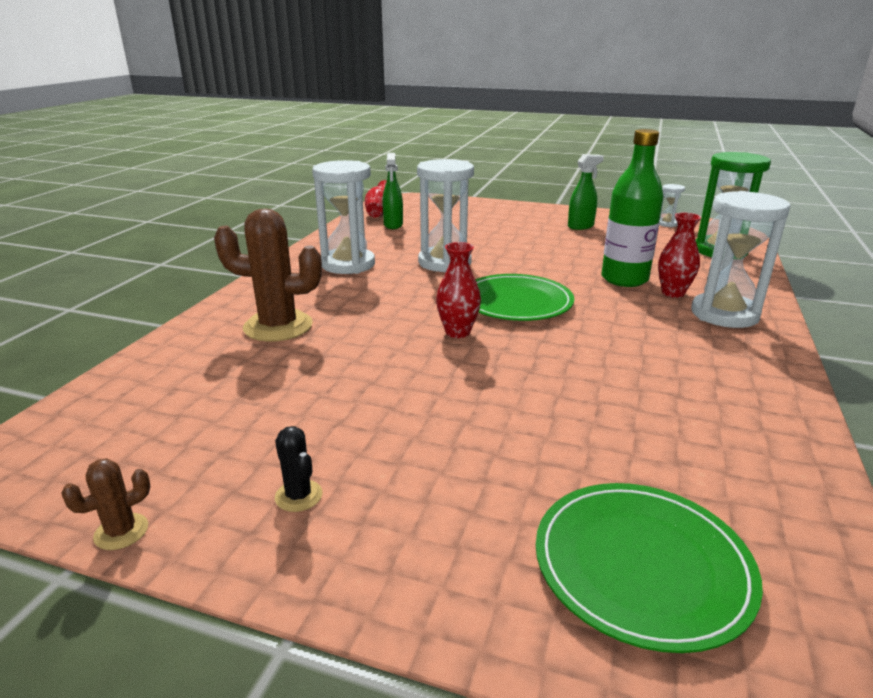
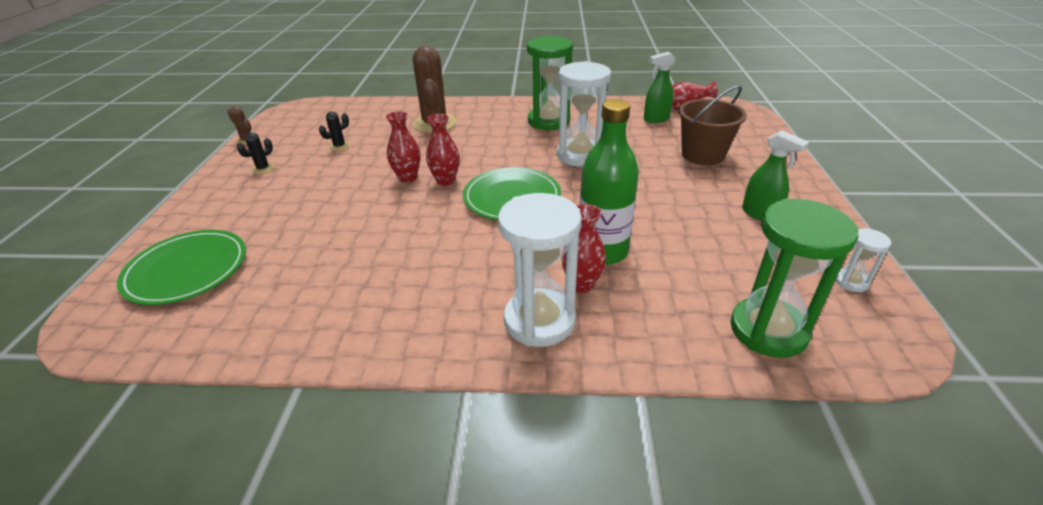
camera: 75 degrees right, 10 degrees up
white hourglass [312,160,375,274] -> green hourglass [527,36,573,130]
none -> black cactus [319,111,350,151]
none -> red vase [386,111,421,183]
none -> brown bucket [678,85,747,165]

